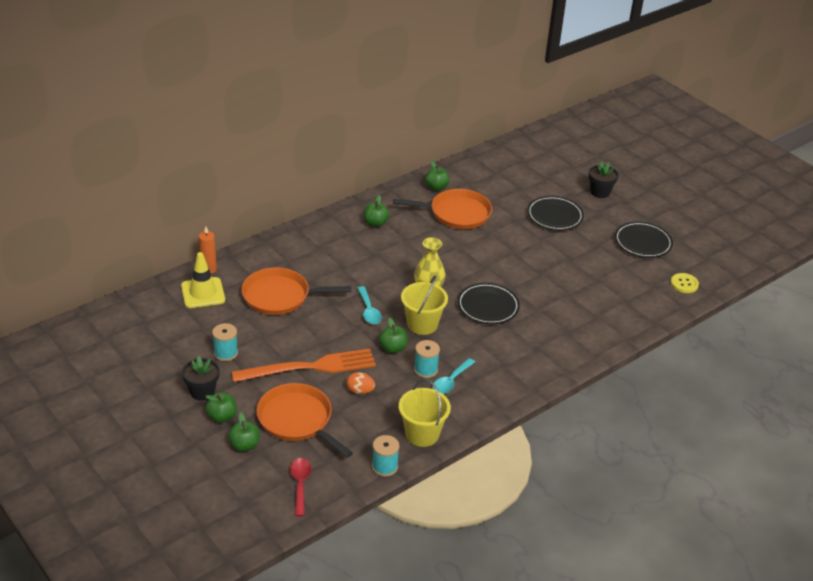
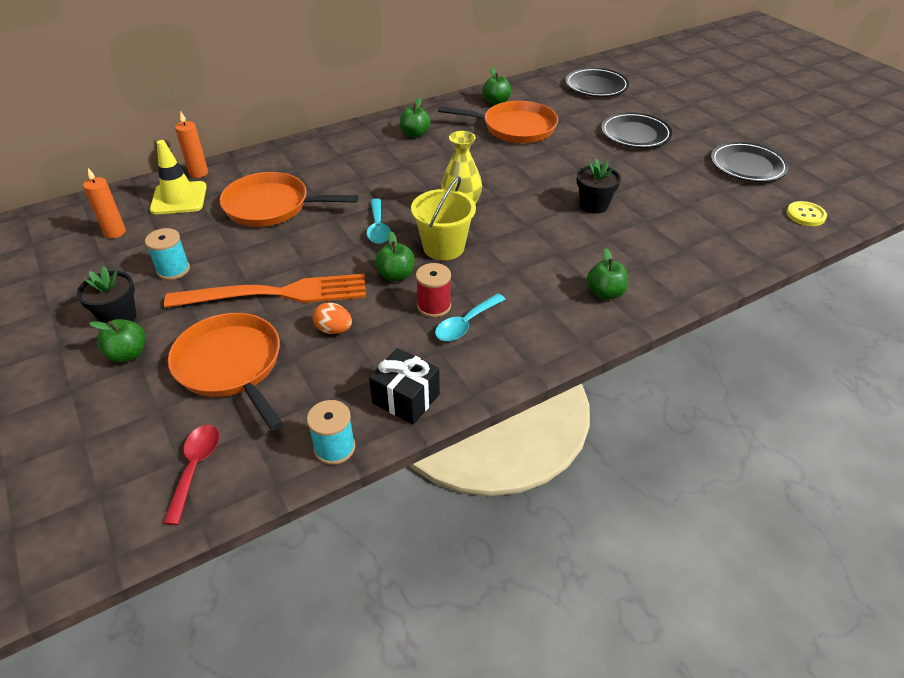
camera: 10 degrees right, 5 degrees up
green apple [228,412,260,452] -> green apple moved to [587,248,628,300]
yellow bucket [399,379,451,447] -> black gift [369,348,440,425]
turquoise spool [414,340,440,378] -> red spool [416,263,451,318]
black plate [457,283,520,324] -> black plate moved to [565,68,629,97]
black flower pot [589,162,619,198] -> black flower pot moved to [577,159,621,214]
none -> orange candle [83,168,126,239]

